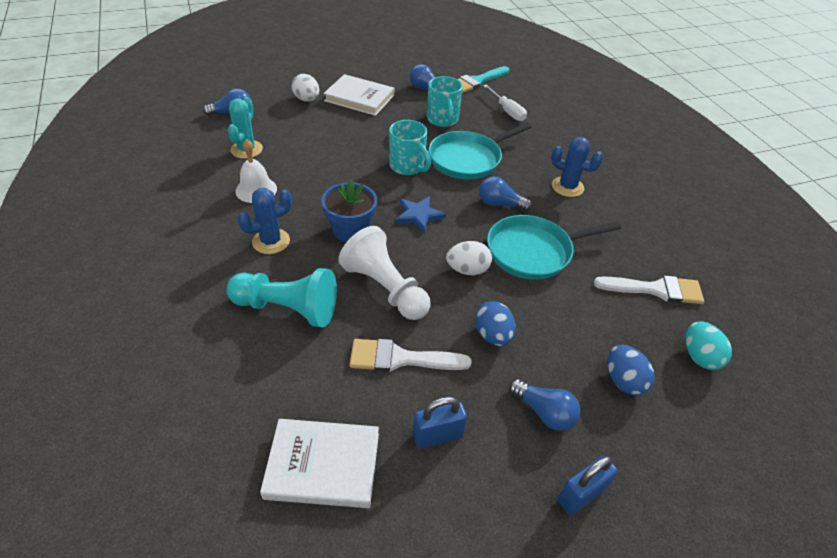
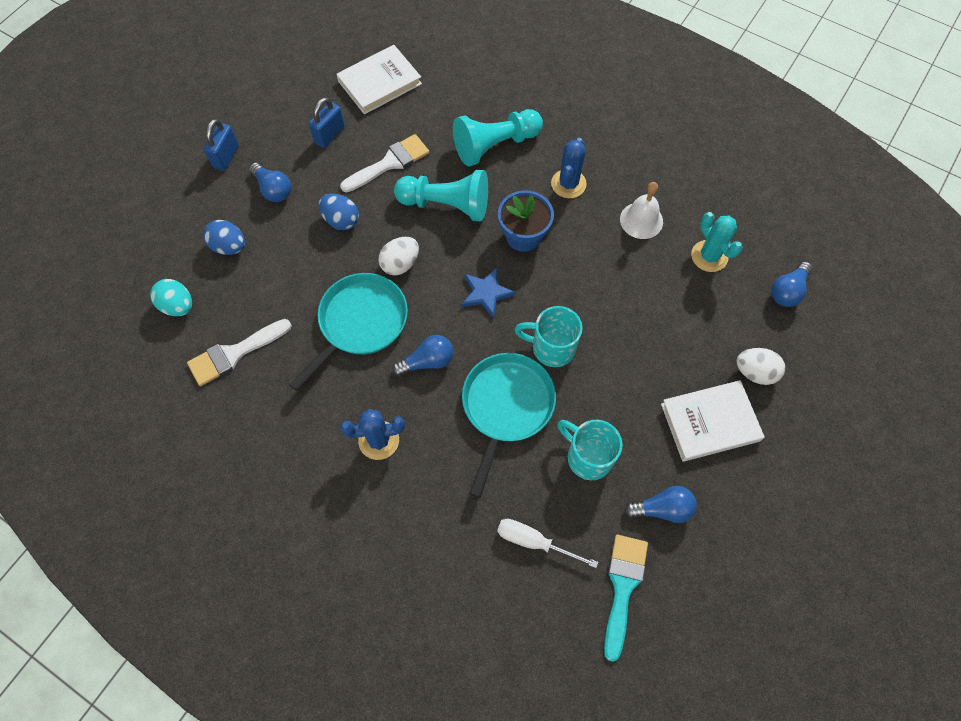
camera: 145 degrees right, 20 degrees up
white pawn [339,226,431,320] -> turquoise pawn [394,170,488,222]
blue light bulb [509,379,580,431] -> blue light bulb turned 135 degrees counterclockwise [249,163,291,202]

